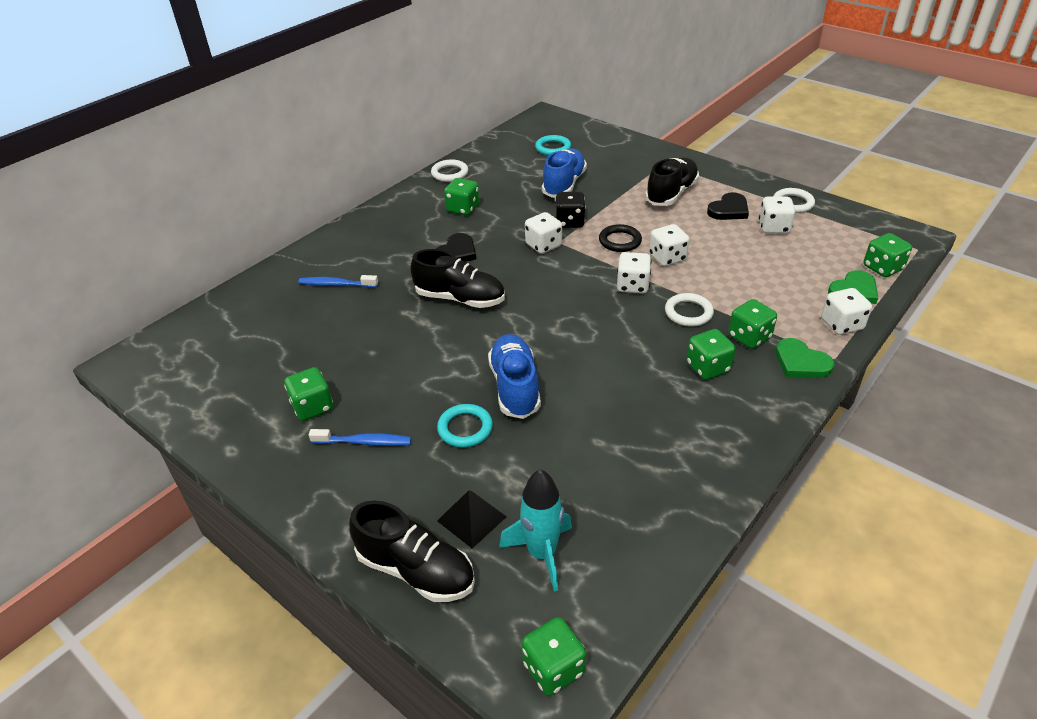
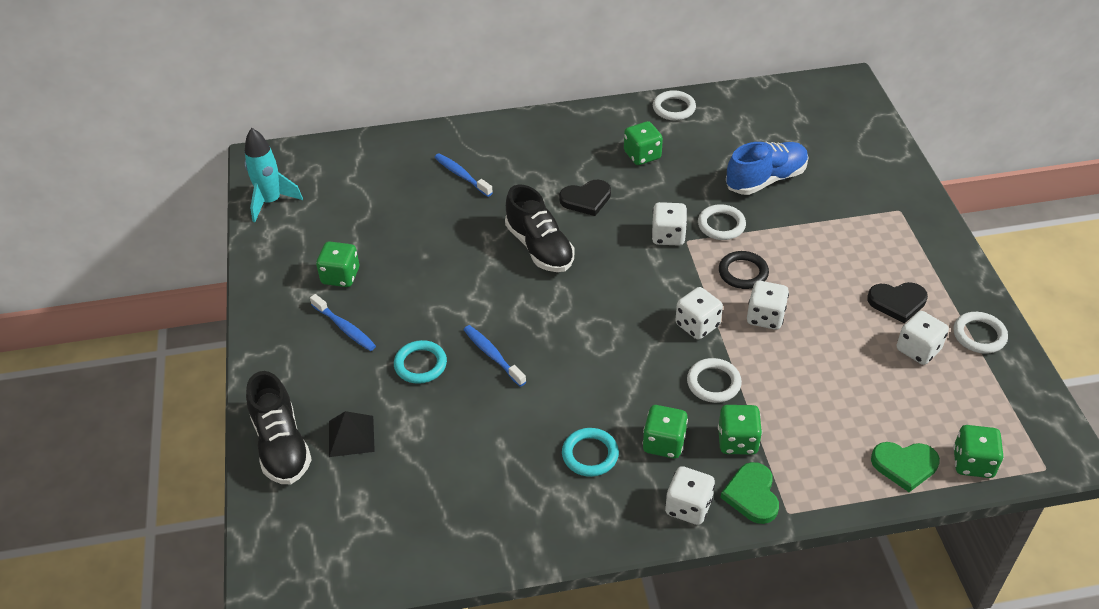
camera: 40 degrees right, 5 degrees up
blue shoe [488,334,541,419] -> blue toothbrush [464,325,526,387]
turquoise rocket [499,469,572,592] -> turquoise rocket moved to [245,128,303,222]
green dice [522,617,586,696] -> none
turquoise ring [535,135,571,156] -> turquoise ring moved to [562,428,619,477]
black dice [555,192,586,228] -> white ring [698,204,746,240]
black shoe [645,158,699,206] -> none
white dice [821,288,872,335] -> white dice moved to [665,466,715,525]

